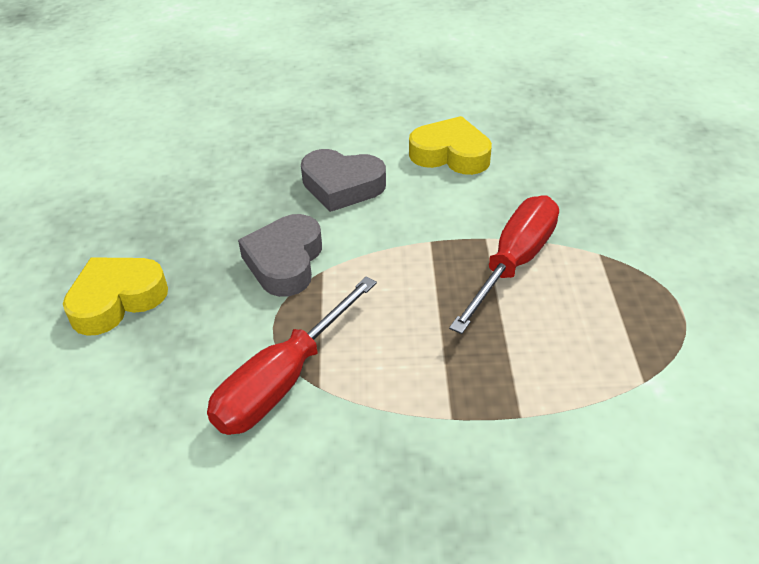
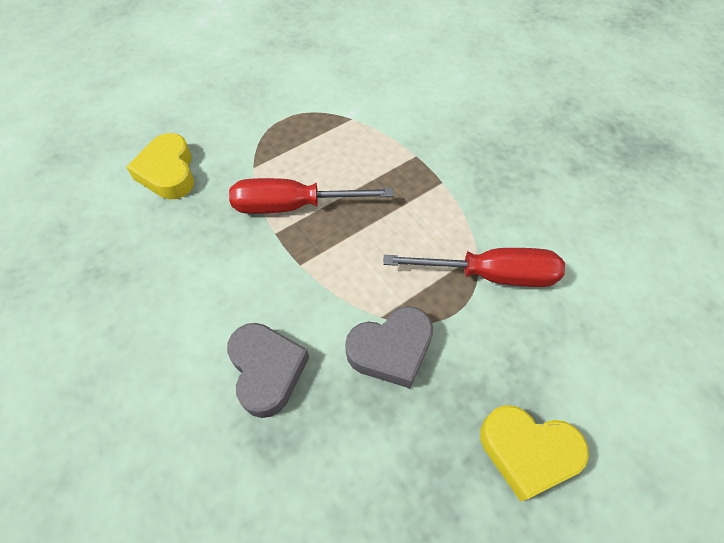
camera: 125 degrees left, 15 degrees up
yellow heart [409,116,492,175] -> yellow heart moved to [126,133,195,199]

